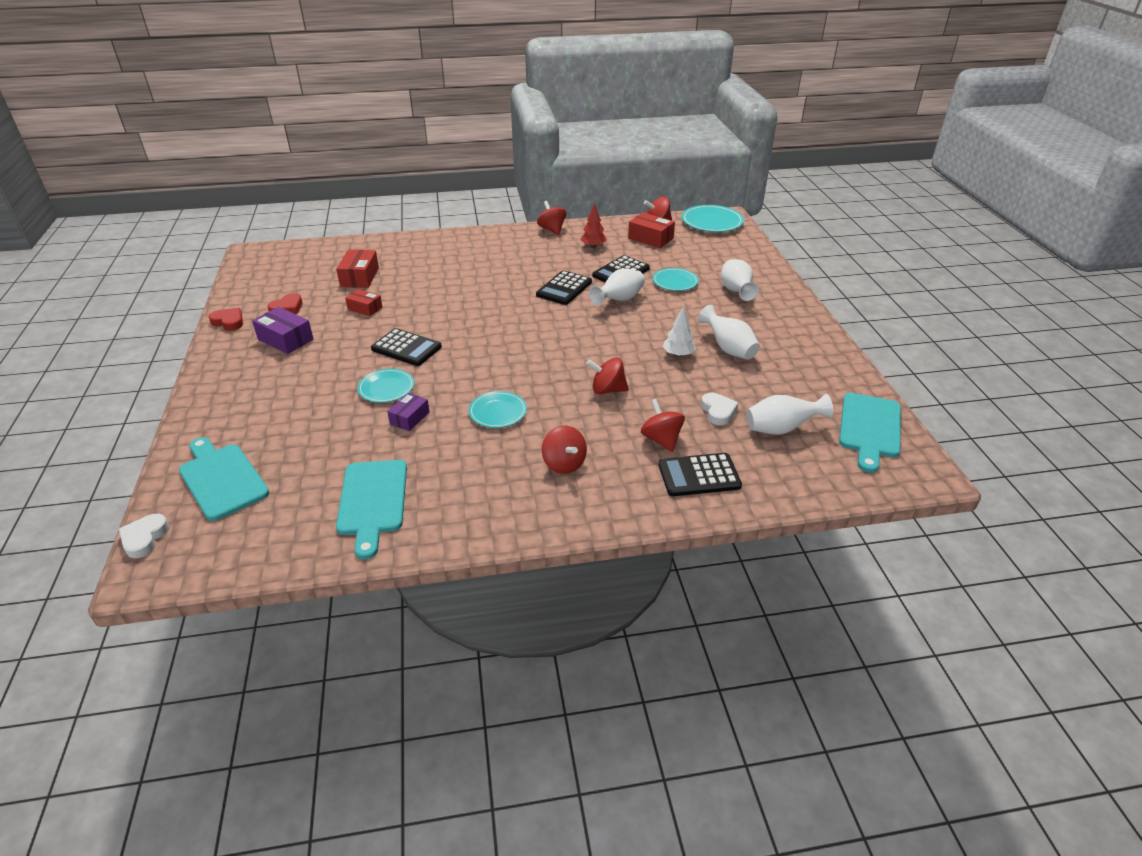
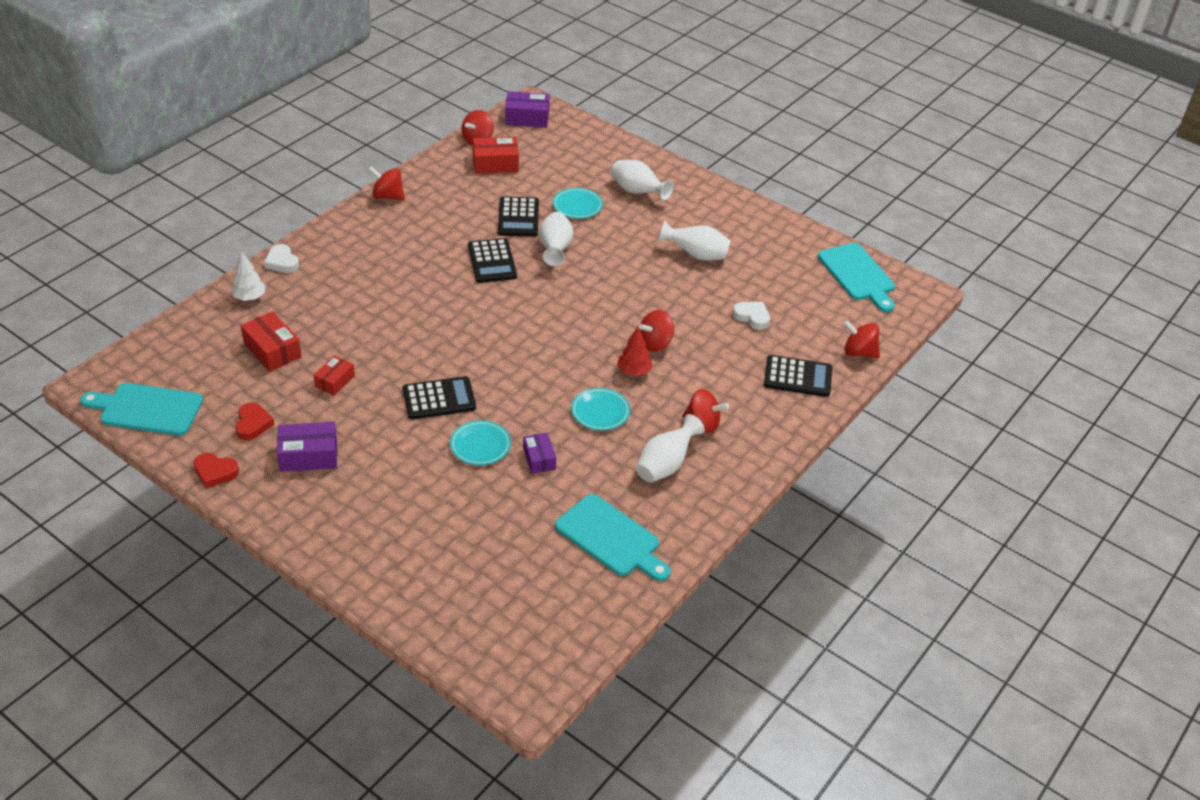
camera: 45 degrees left, 5 degrees up
white heart [119,514,169,558] -> white heart moved to [264,244,299,273]
turquoise cutting board [179,437,269,521] -> turquoise cutting board moved to [80,383,203,436]
red heart [209,308,243,331] -> red heart turned 150 degrees counterclockwise [193,453,239,488]
red box [345,289,382,316] -> red box turned 45 degrees counterclockwise [313,355,355,396]
red tree [580,204,607,248] -> red tree moved to [617,327,653,376]
red spinning top [641,398,685,452] -> red spinning top moved to [843,320,880,358]
black calculator [658,453,742,496] -> black calculator turned 120 degrees counterclockwise [764,355,832,397]
white tree [663,306,696,357] -> white tree moved to [231,252,266,301]
turquoise plate [682,205,744,232] -> purple box [505,91,550,128]
white vase [747,394,833,435] -> white vase moved to [636,414,705,483]

